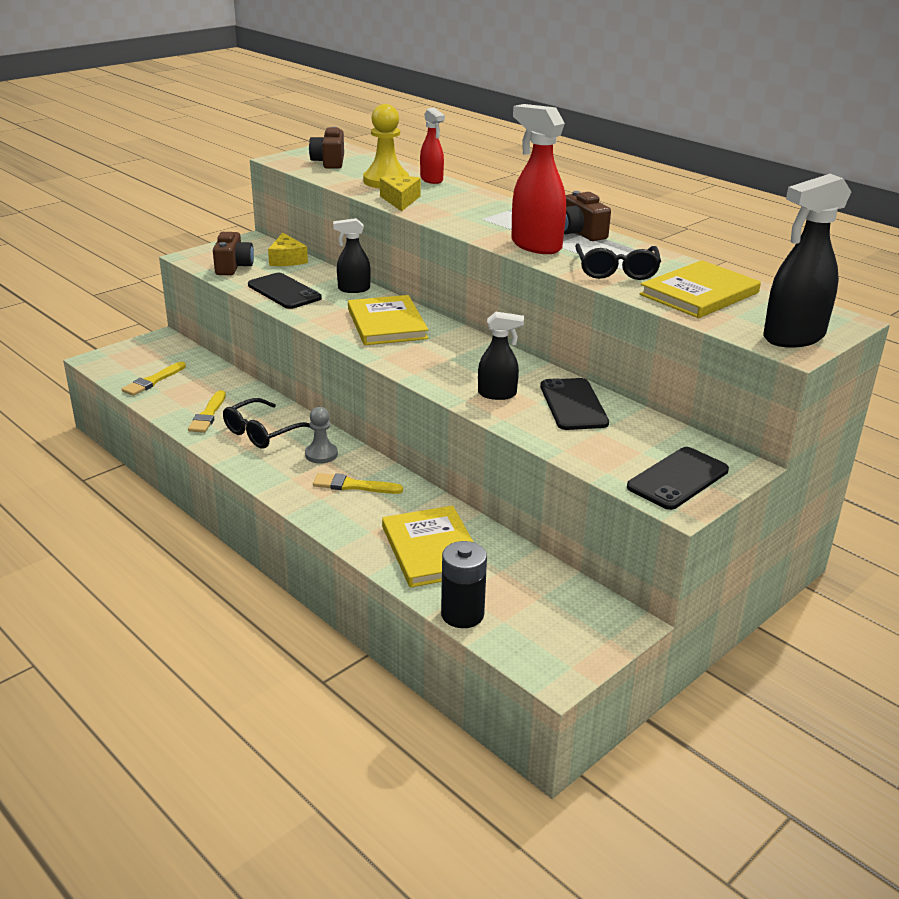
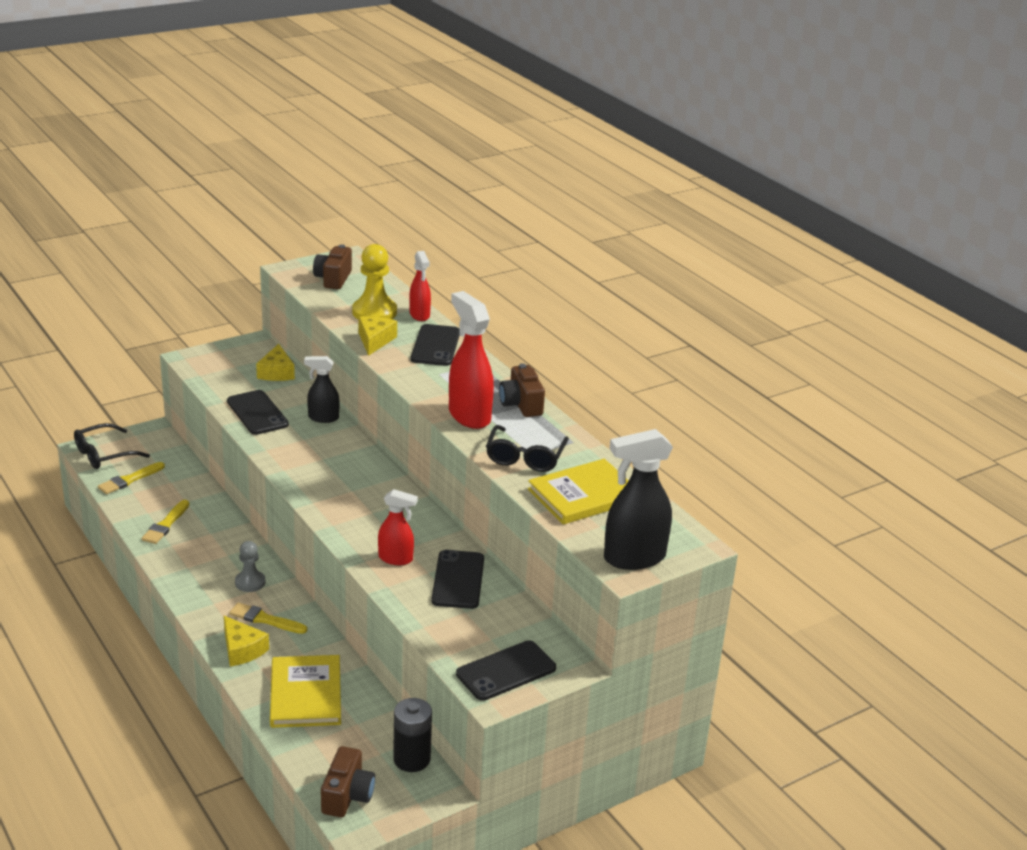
camera: 10 degrees right, 0 degrees up
brown camera [213,232,254,275] -> brown camera moved to [321,746,375,817]
black glasses [223,398,310,449] -> black glasses moved to [74,423,150,469]
yellow book [348,295,428,345] -> none
black battery [441,541,487,628] -> black battery moved to [393,698,432,772]
black spray bottle [478,312,524,400] -> red spray bottle [378,489,418,565]
none -> yellow cheese [224,616,269,666]
none -> black phone [411,324,460,366]

